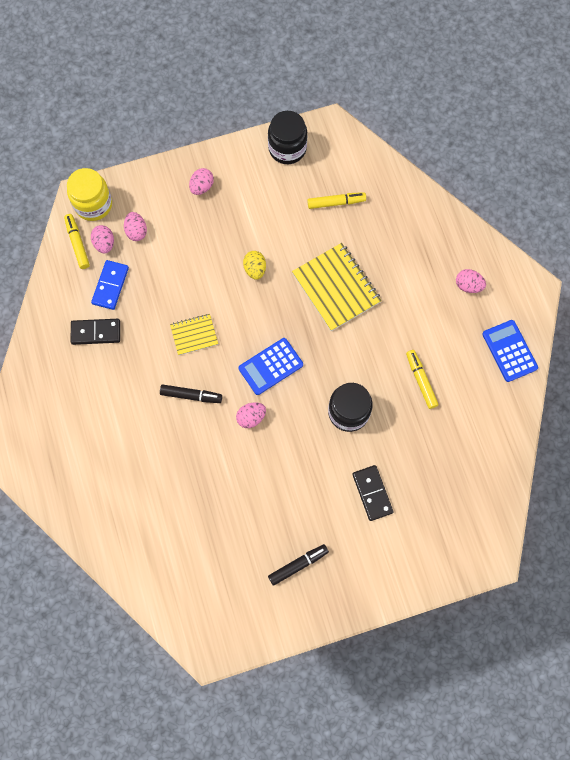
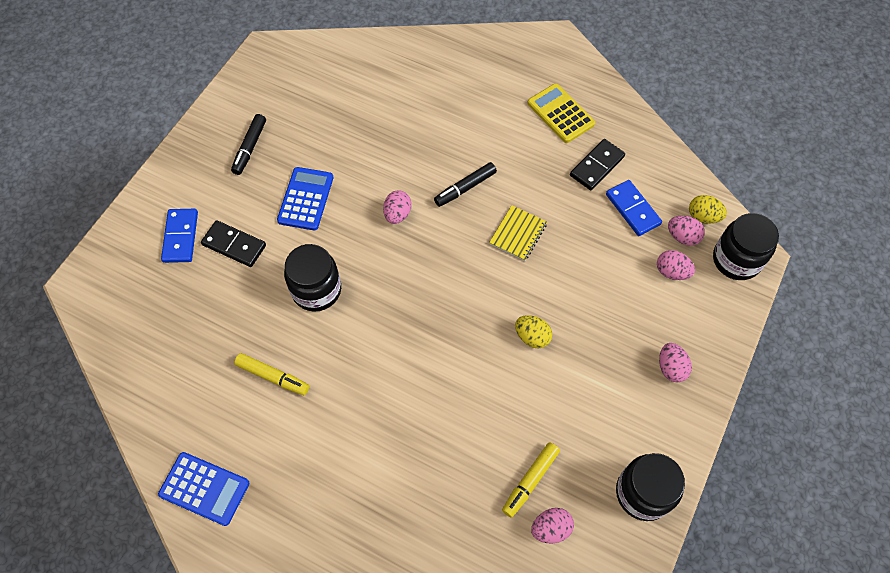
camera: 135 degrees right, 10 degrees down
yellow marker [64,214,90,269] -> yellow egg [689,195,727,224]
yellow jar [67,168,112,221] -> black jar [713,213,779,280]
blue calculator [239,338,303,395] -> blue calculator moved to [277,167,334,230]
yellow notebook [292,243,382,331] -> none
pink egg [456,269,486,293] -> pink egg moved to [531,508,574,544]
none -> blue domino [161,209,198,263]
none -> yellow calculator [527,83,595,143]

